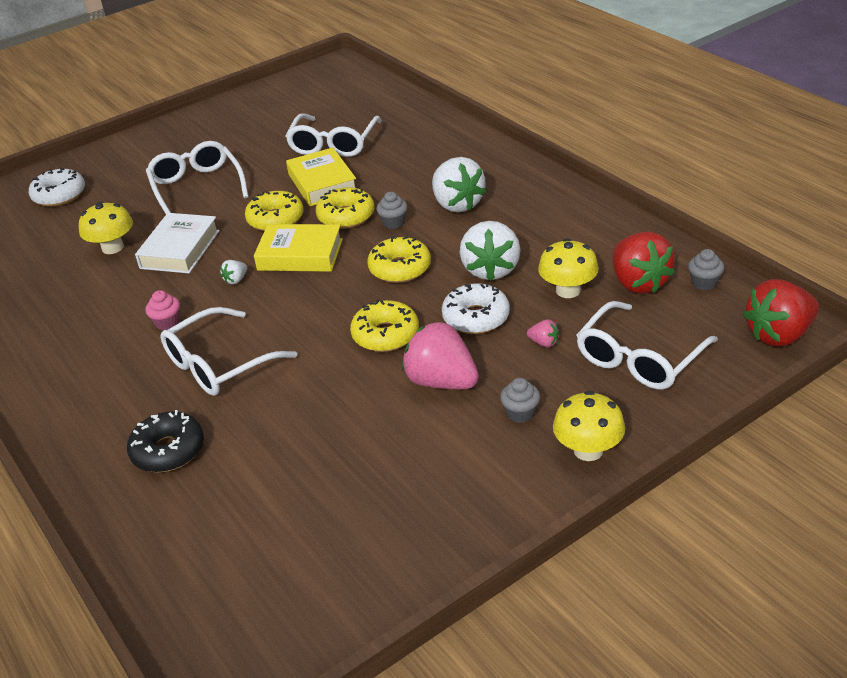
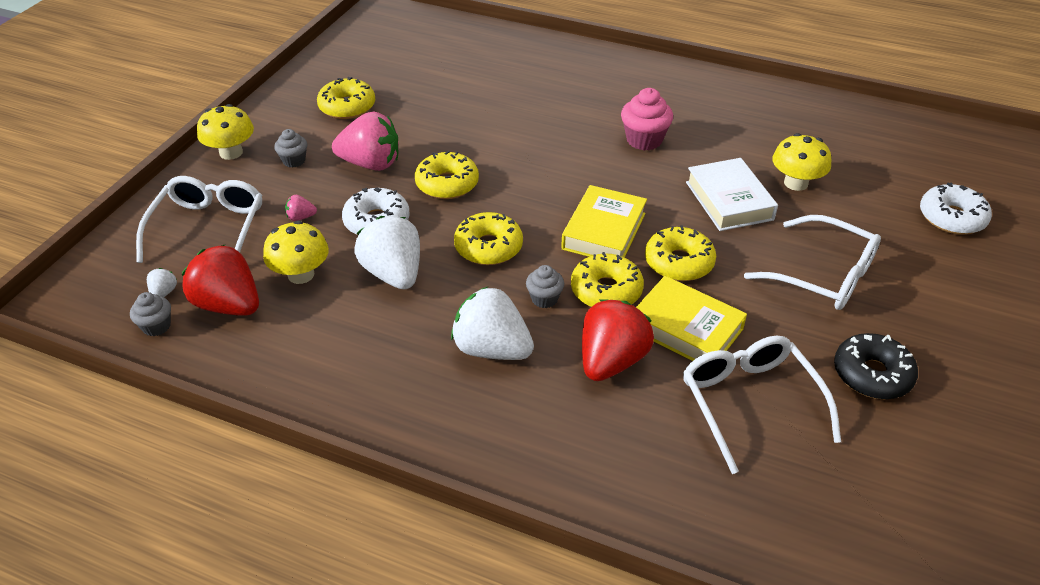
camera: 145 degrees right, 5 degrees up
black donut [127,410,204,472] -> black donut moved to [834,333,918,399]
pink cupcake [146,290,180,330] -> pink cupcake [621,88,673,151], size x1.64
white glasses [161,307,297,396] -> none
white strawberry [220,260,247,284] -> white strawberry moved to [147,268,177,297]
yellow book [254,224,343,272] -> yellow book turned 45 degrees counterclockwise [561,185,647,258]
red strawberry [743,279,819,347] -> red strawberry moved to [582,299,654,381]
none -> yellow donut [317,77,375,119]

